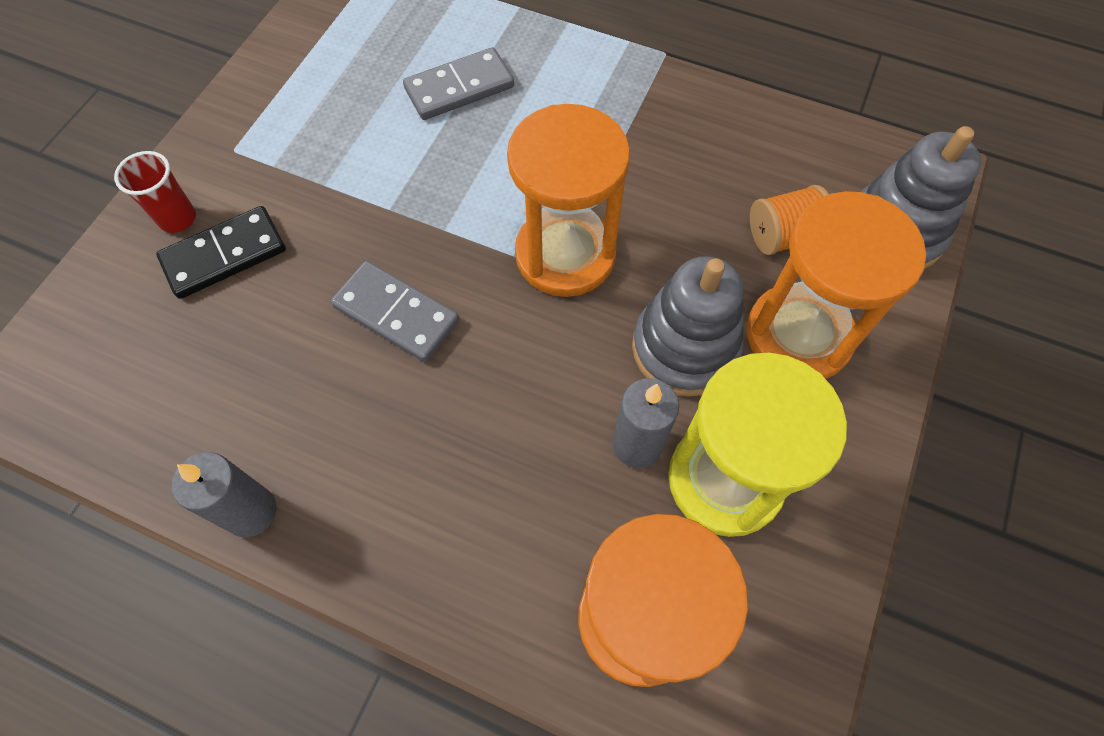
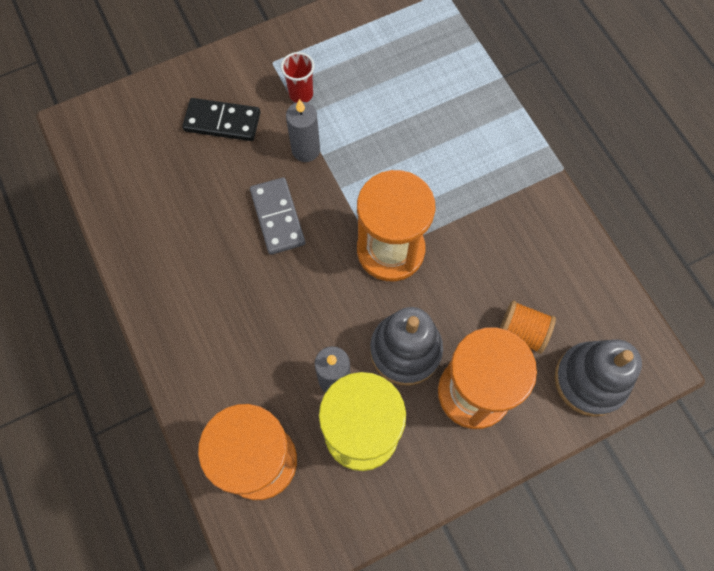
camera: 40 degrees right, 5 degrees up
red cup [114,151,196,233] -> red cup moved to [281,52,315,103]
grey candle [172,452,277,537] -> grey candle moved to [286,99,320,162]
grey domino [403,47,514,120] -> none

